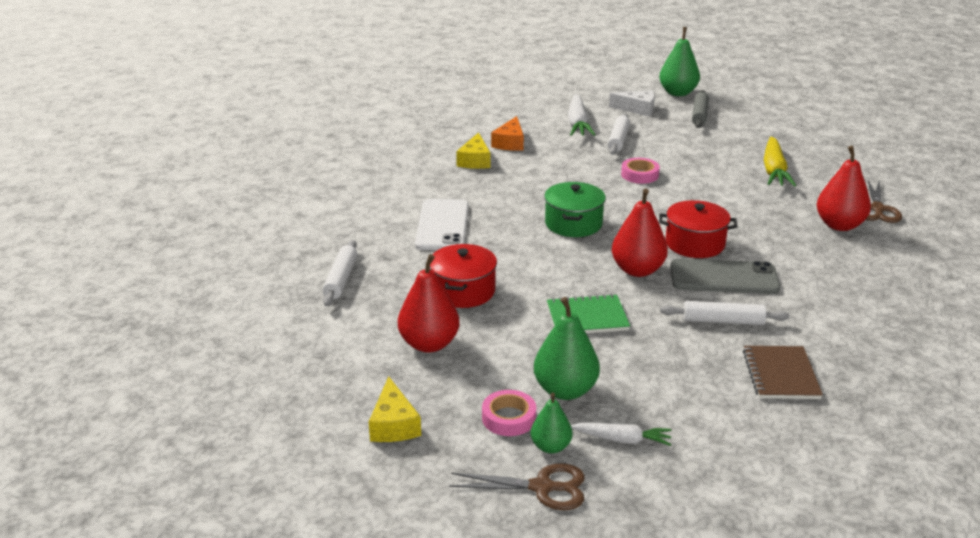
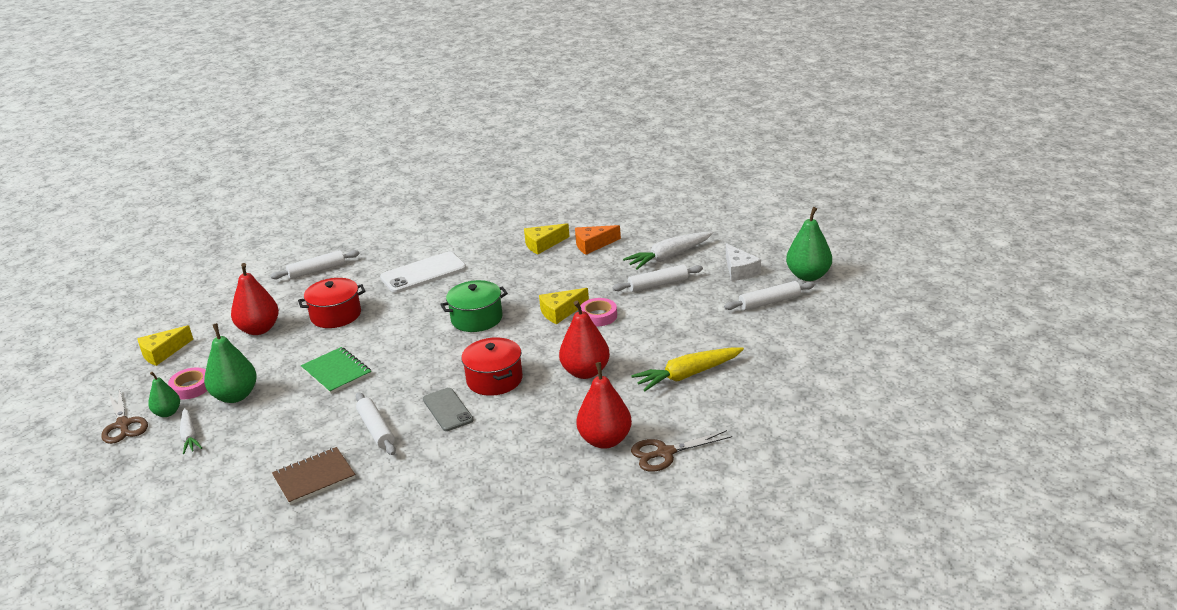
camera: 60 degrees right, 0 degrees up
red pear [612,188,668,277] -> red pear moved to [559,301,610,379]
grey phone [671,258,780,294] -> grey phone [423,388,474,431], size x0.66
grey rolling pin [692,90,709,128] -> white rolling pin [724,281,815,310]
none -> yellow cheese [539,288,589,324]

